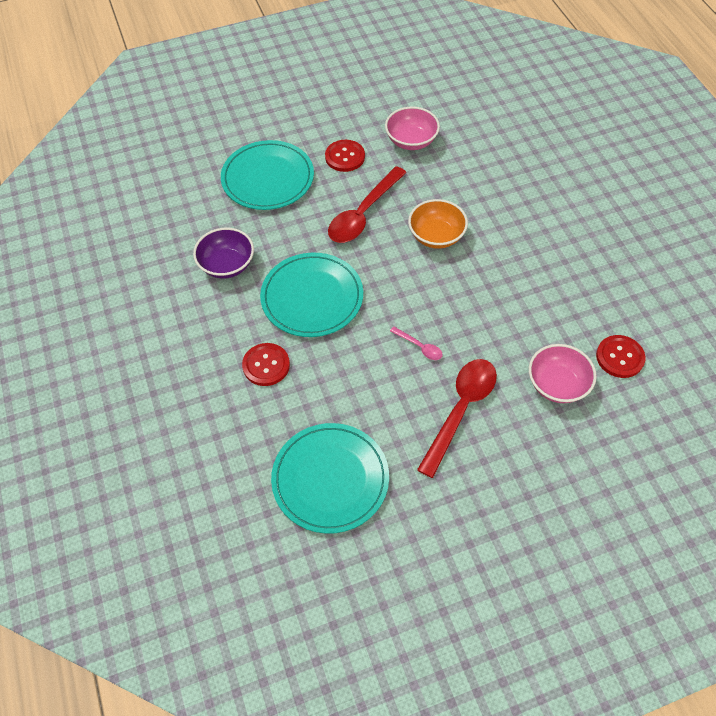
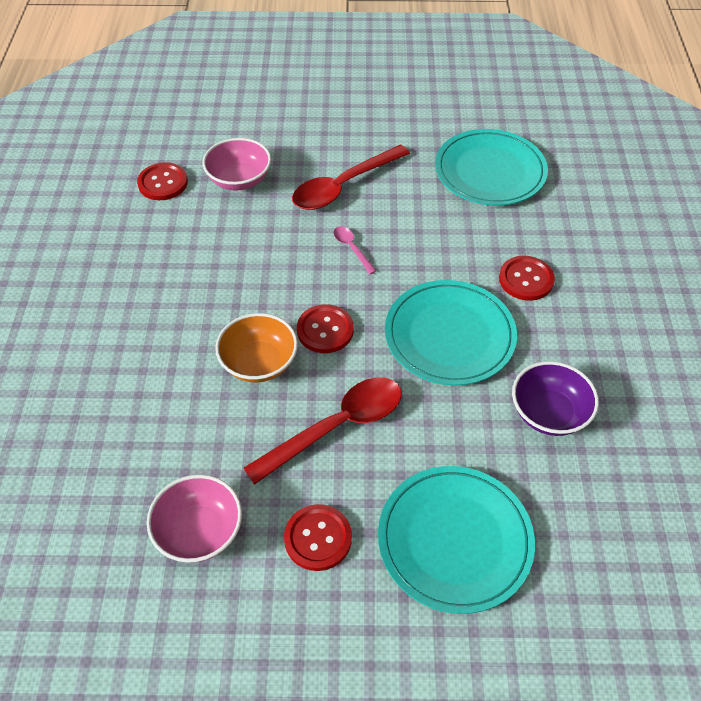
camera: 160 degrees left, 5 degrees down
none -> red button [297,304,354,353]

